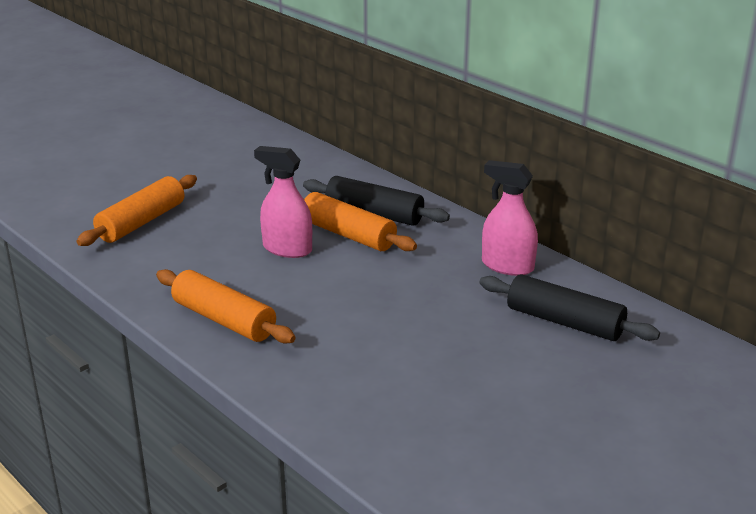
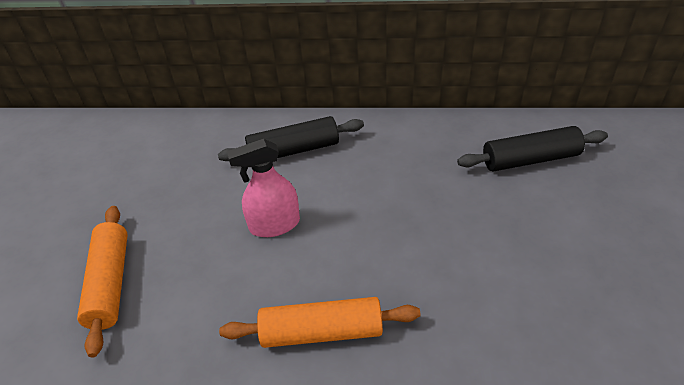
camera: 40 degrees left, 15 degrees up
orange rolling pin [303,192,417,251] -> none
pink spray bottle [482,160,538,276] -> none

